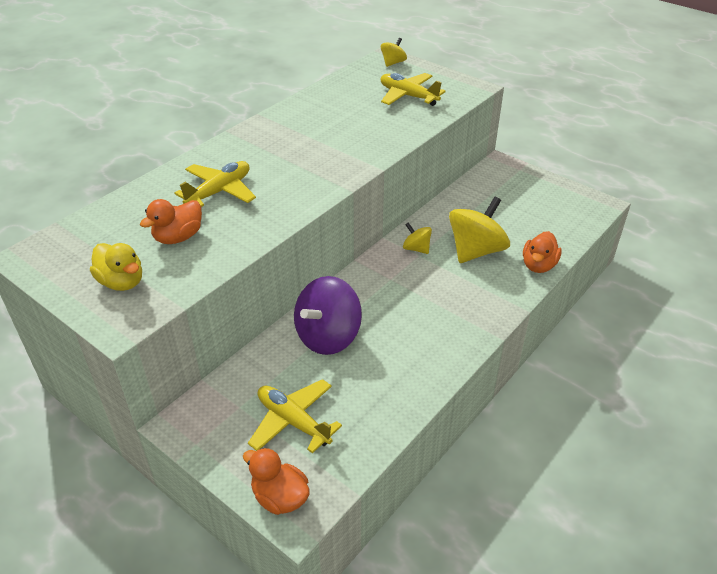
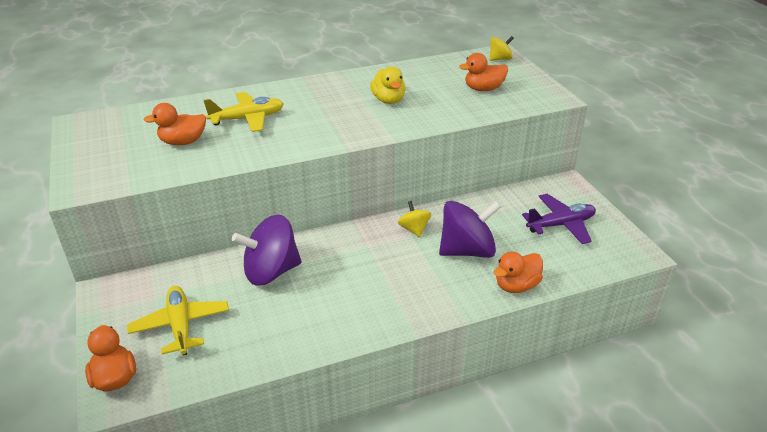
camera: 30 degrees right, 5 degrees down
yellow duck [90,243,142,291] -> yellow duck moved to [370,67,406,104]
yellow plane [380,73,446,106] -> orange duck [459,53,508,91]
yellow spinning top [449,197,510,263] -> purple spinning top [439,201,501,258]
none -> purple plane [522,194,596,244]

